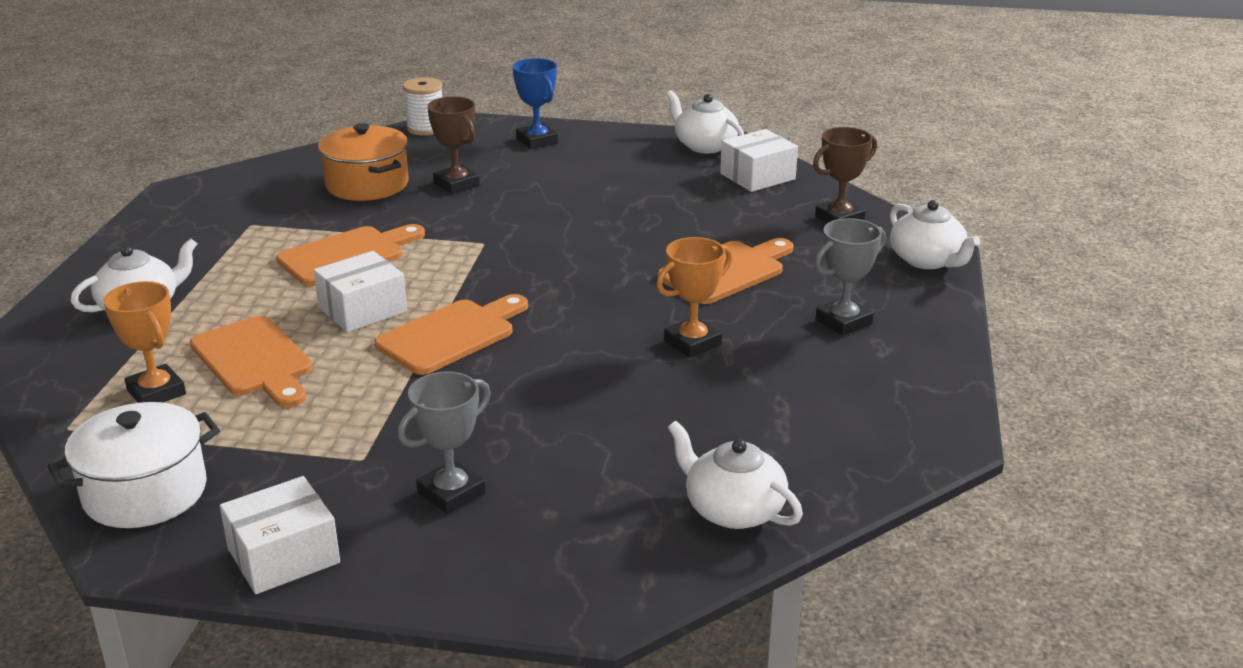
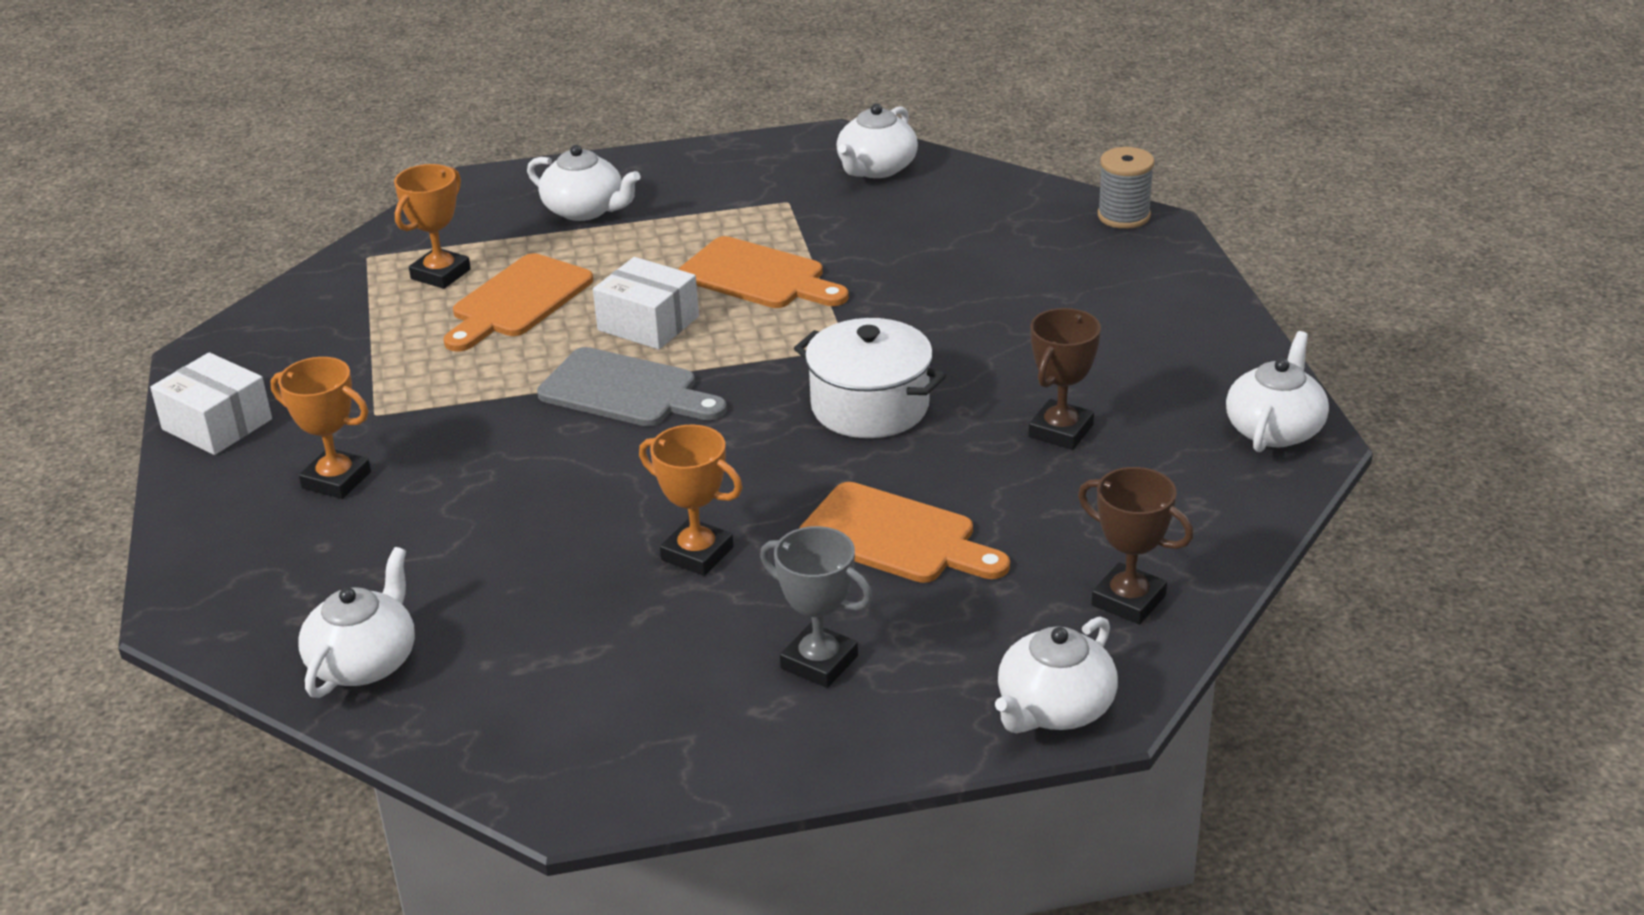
camera: 70 degrees right, 5 degrees up
white pot [48,402,220,528] -> white pot moved to [794,318,946,438]
orange pot [318,123,409,201] -> none
orange cutting board [375,294,528,375] -> grey cutting board [537,347,727,427]
grey trophy [398,372,491,514] -> orange trophy [270,357,371,499]
white spool [403,77,442,136] -> grey spool [1098,147,1154,229]
brown trophy [427,96,480,194] -> brown trophy moved to [1029,308,1101,450]
blue trophy [512,58,558,149] -> none
white box [720,129,798,192] -> none
none -> white teapot [837,104,918,178]

